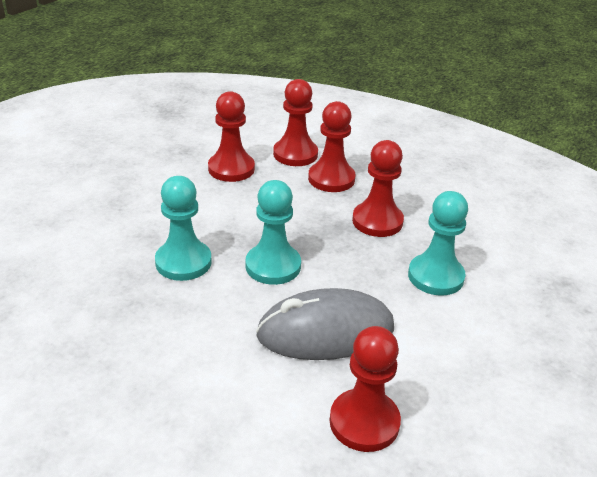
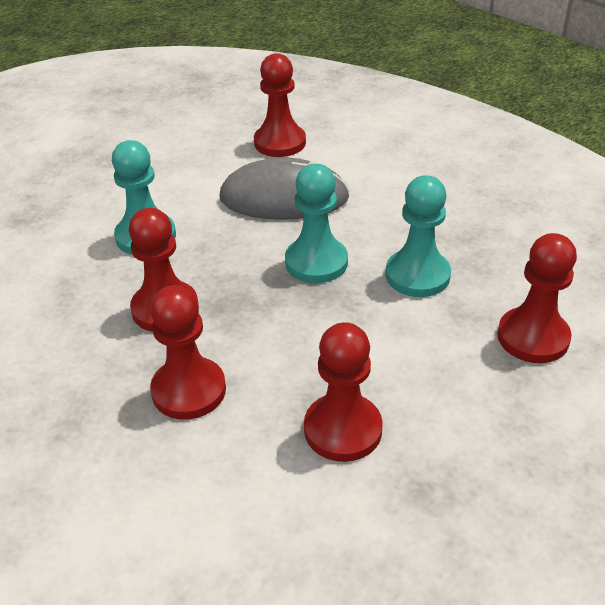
camera: 165 degrees left, 5 degrees up
red pawn [273,79,318,166] -> red pawn moved to [497,233,577,363]

